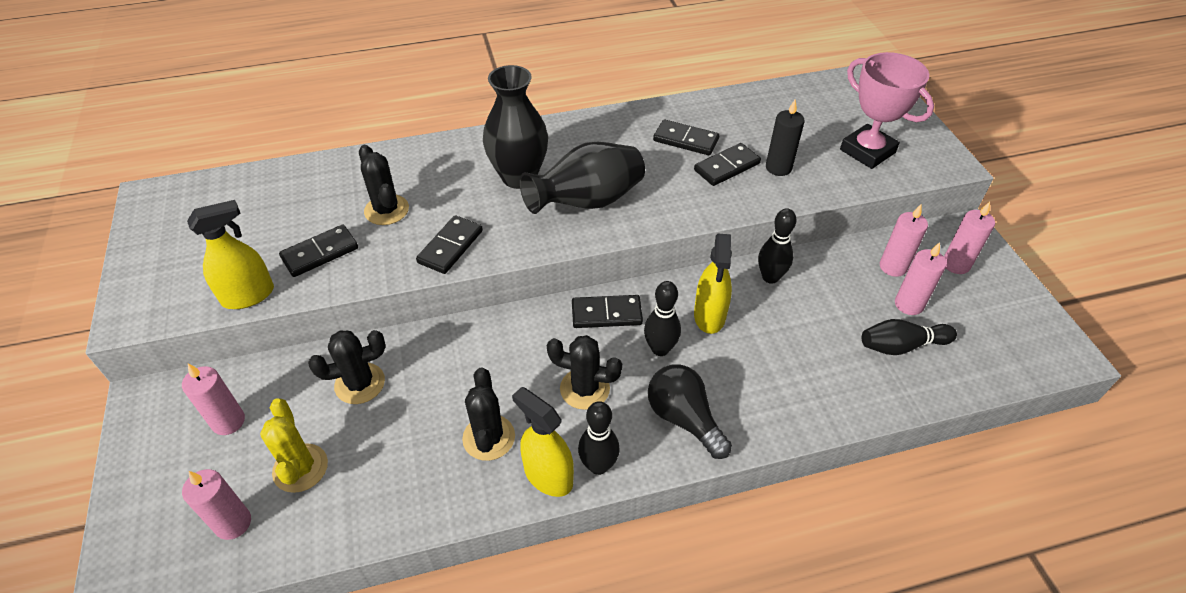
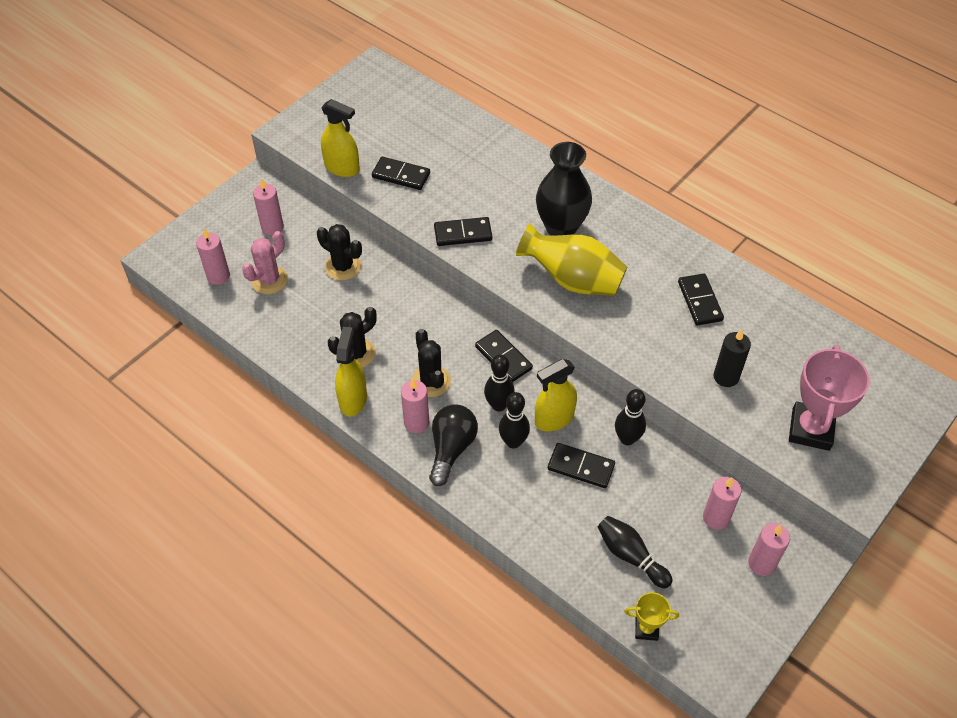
camera: 55 degrees right, 5 degrees up
yellow cactus [260,398,328,493] -> pink cactus [242,231,288,294]
black cactus [359,145,409,225] -> none
black vase [520,142,645,214] -> yellow vase [516,223,627,296]
black bowling pin [578,401,620,475] -> black bowling pin moved to [499,392,530,448]
black domino [694,143,761,186] -> black domino moved to [548,443,615,488]
pink candle [895,242,947,315] -> pink candle moved to [401,379,429,433]
none -> yellow trophy [624,592,679,641]

